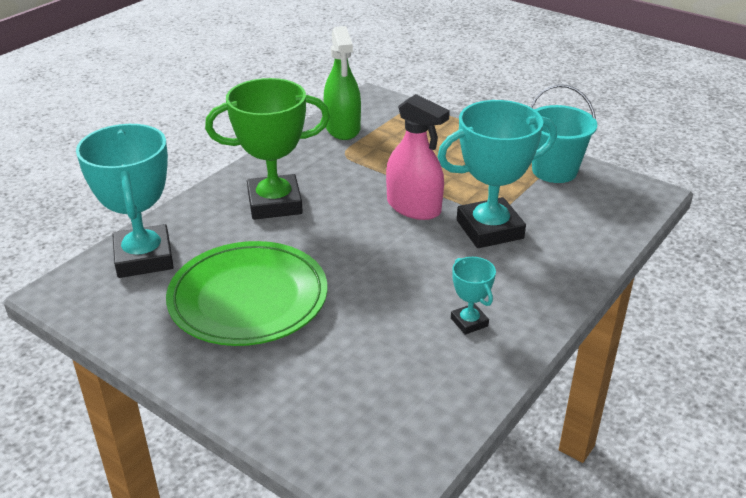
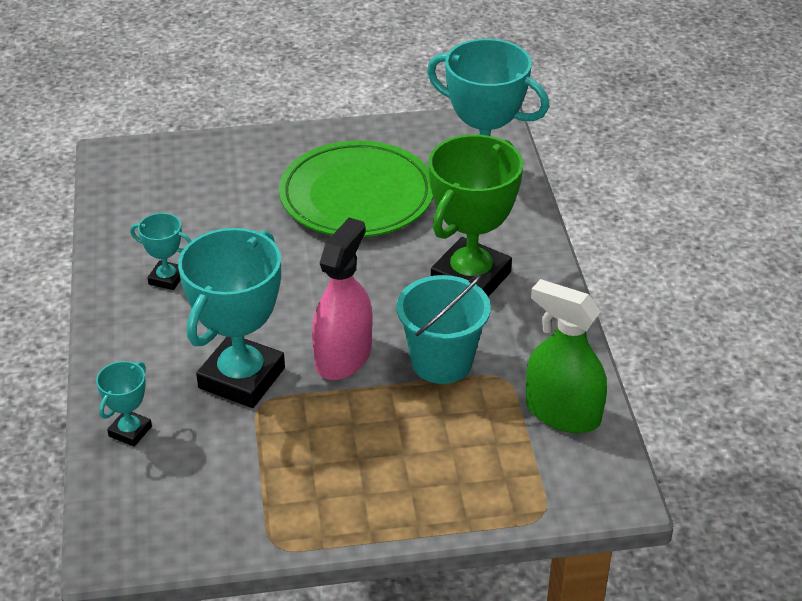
camera: 135 degrees right, 5 degrees up
pink spray bottle [386,94,450,220] -> pink spray bottle turned 120 degrees clockwise [312,217,372,380]
turquoise bucket [530,84,597,183] -> turquoise bucket moved to [396,274,491,384]
none -> turquoise trophy [96,361,152,447]

